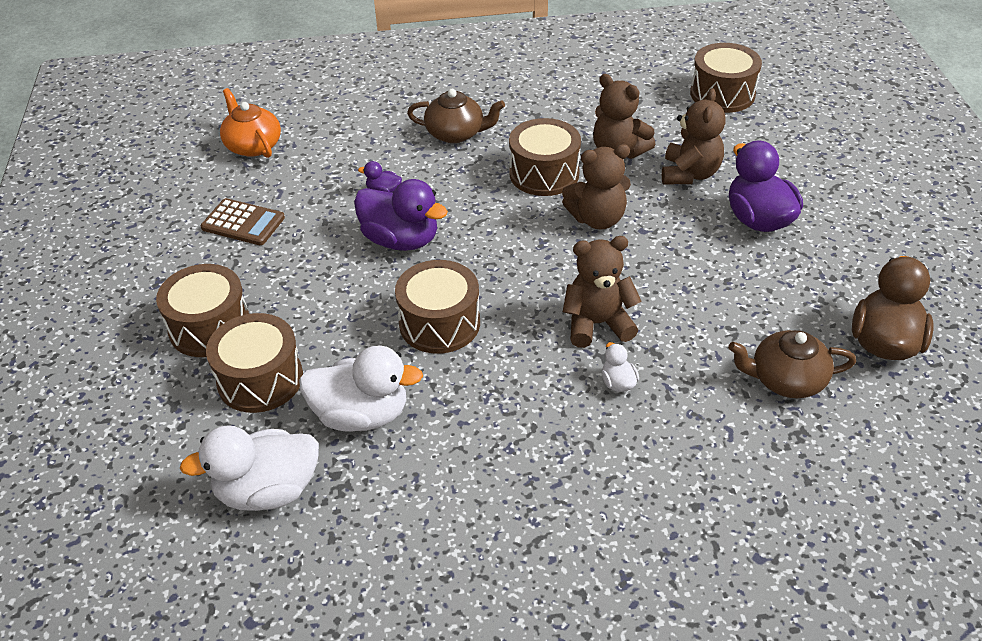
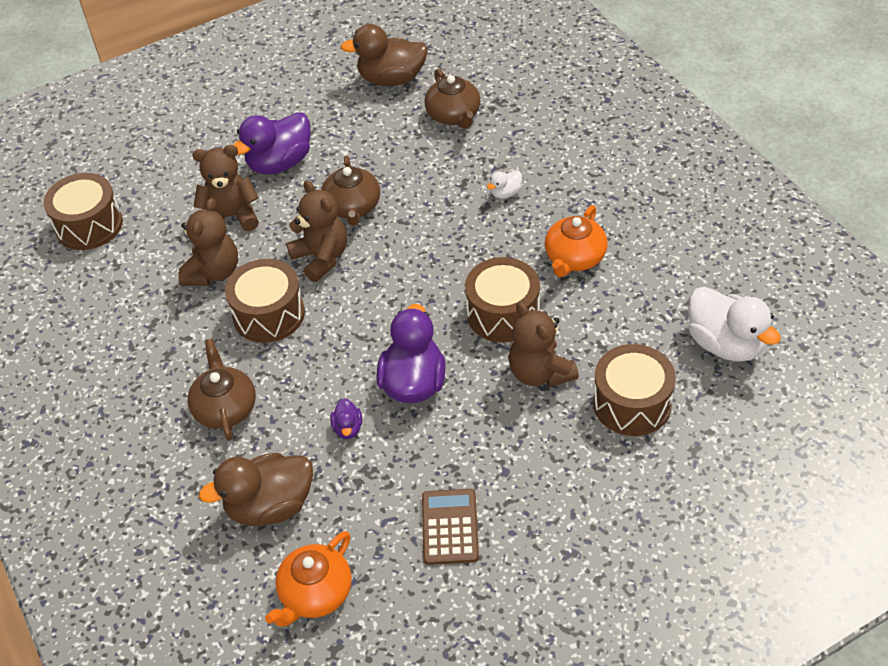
camera: 110 degrees left, 5 degrees up
brown drum [156,264,249,357] -> none
white duck [299,345,423,431] -> none
brown teddy bear [563,236,641,348] -> brown teddy bear moved to [508,302,579,387]
none -> brown duck [199,453,313,526]
none -> brown teapot [321,156,380,226]
none -> orange teapot [545,205,608,277]

